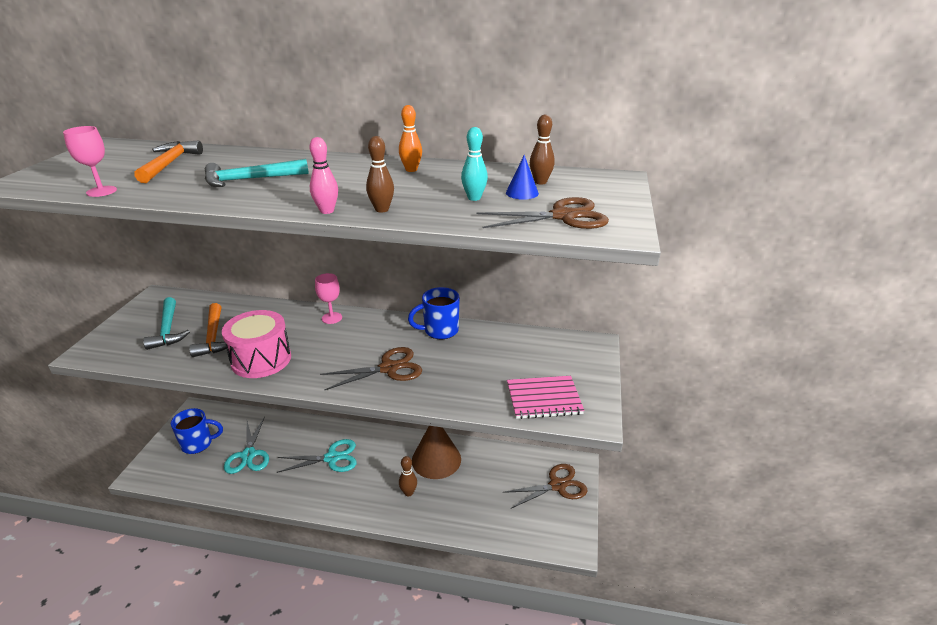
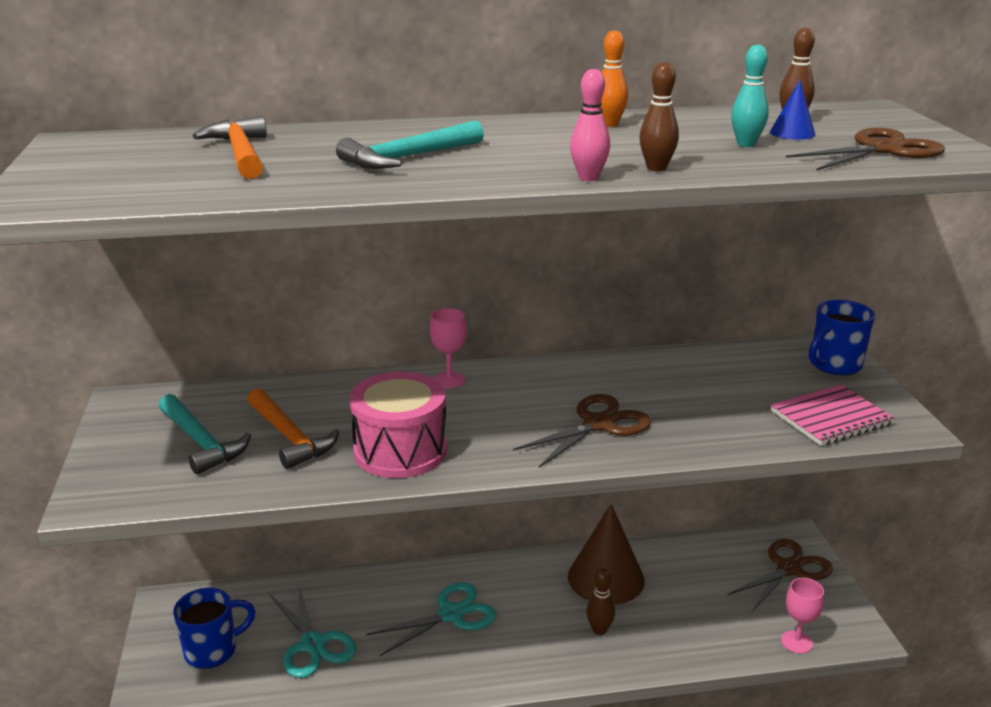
camera: 20 degrees left, 5 degrees down
pink goblet [63,126,117,197] -> pink goblet moved to [781,578,824,654]
blue mug [408,287,460,339] -> blue mug moved to [809,300,875,375]

